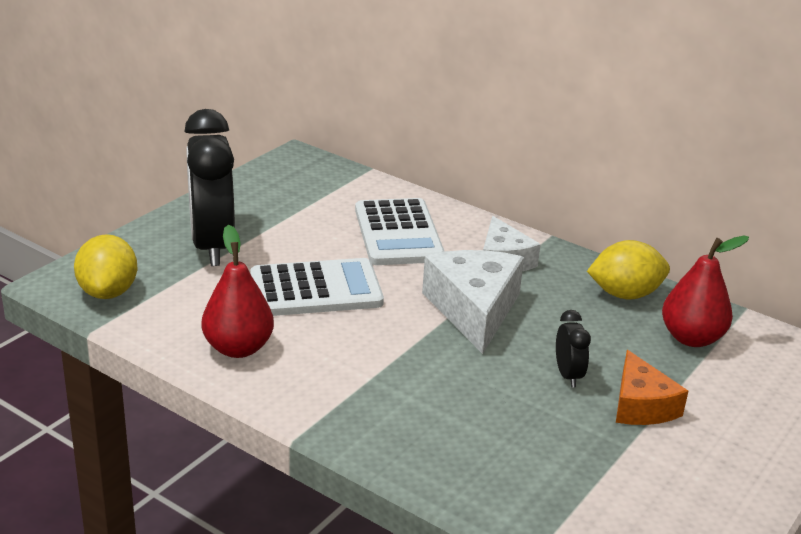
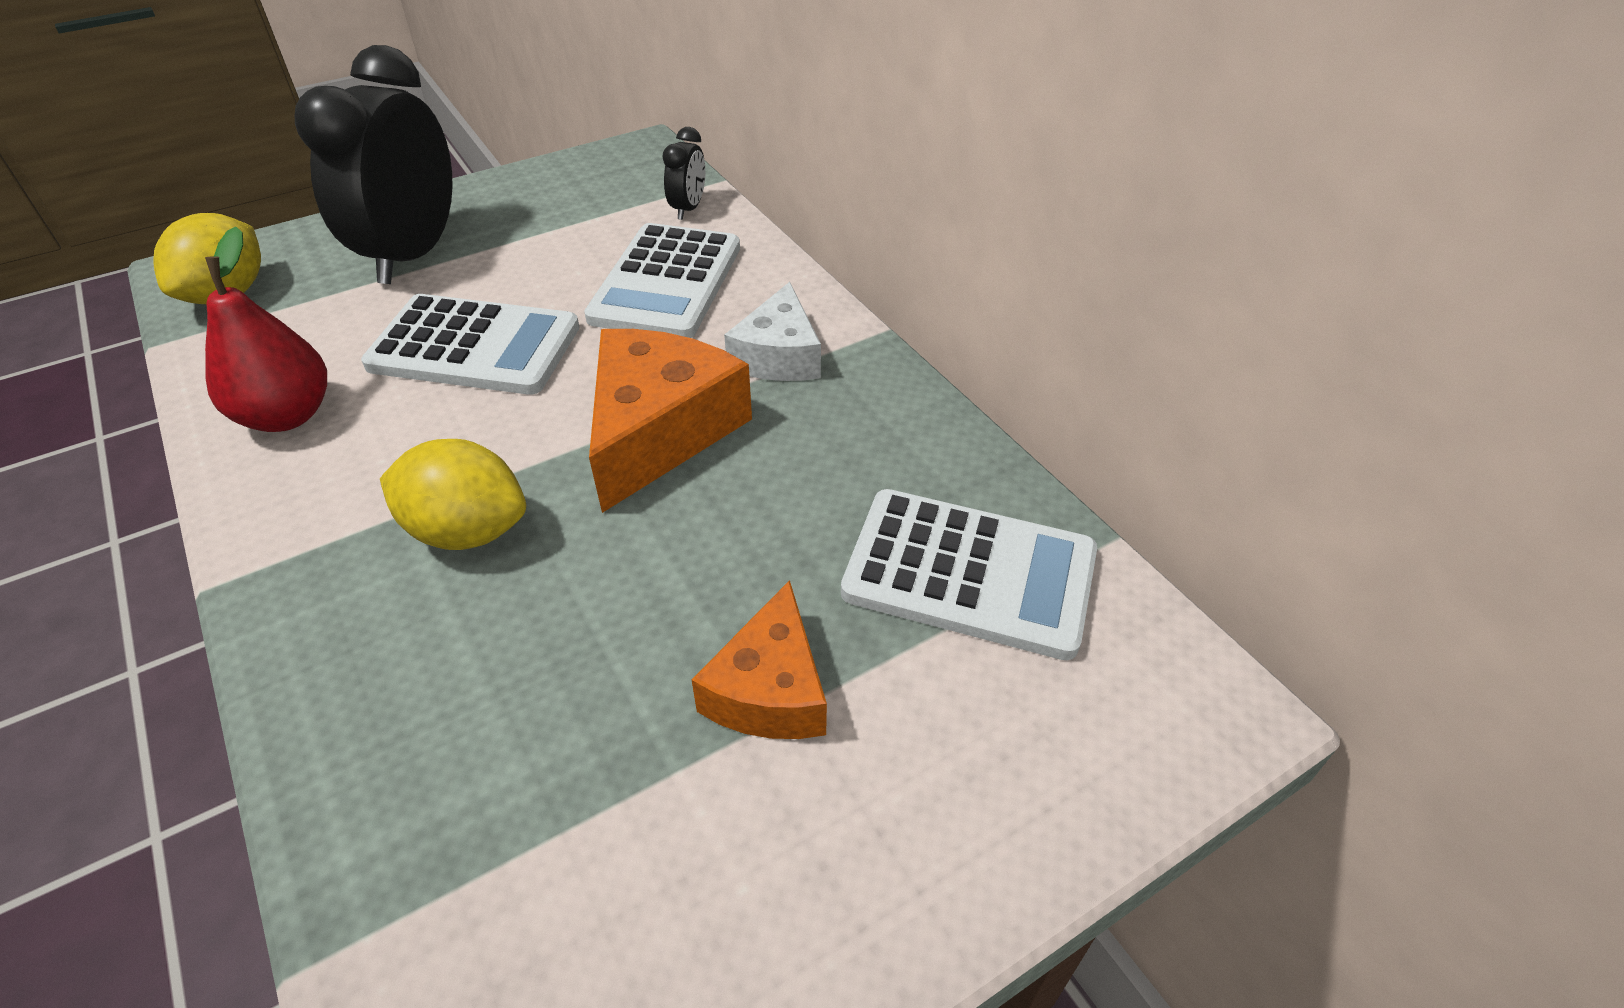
camera: 25 degrees right, 15 degrees up
white cheese [422,250,524,354] -> orange cheese [589,329,752,513]
black clock [556,310,591,387] -> black clock moved to [663,127,705,220]
yellow lemon [587,240,670,300] -> yellow lemon moved to [380,439,526,550]
red pear [662,236,749,347] -> white calculator [841,489,1097,660]

